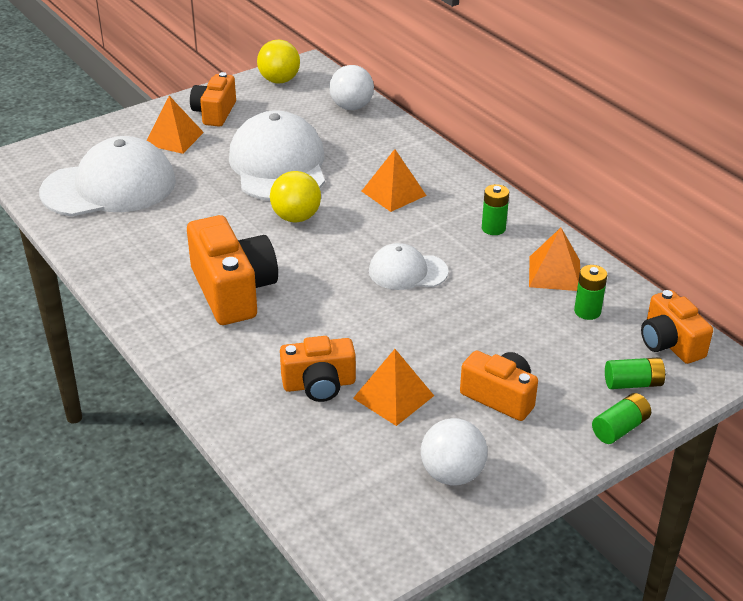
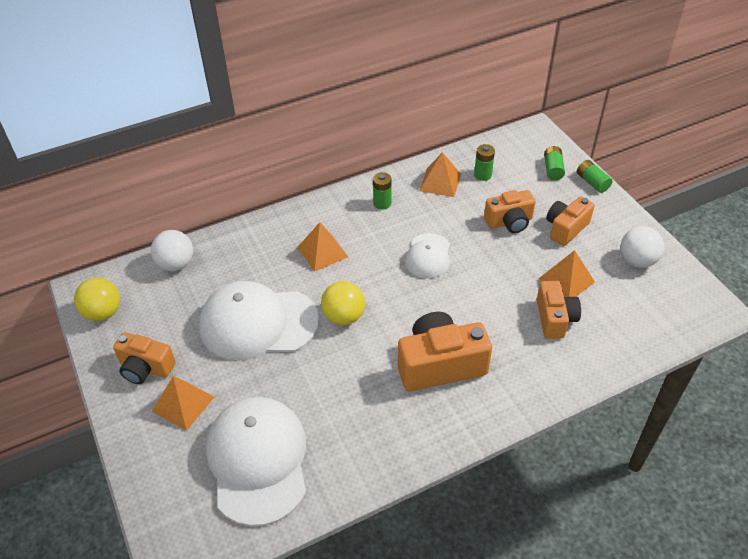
camera: 80 degrees left, 10 degrees up
orange camera [641,290,713,364] -> orange camera moved to [484,190,536,233]

